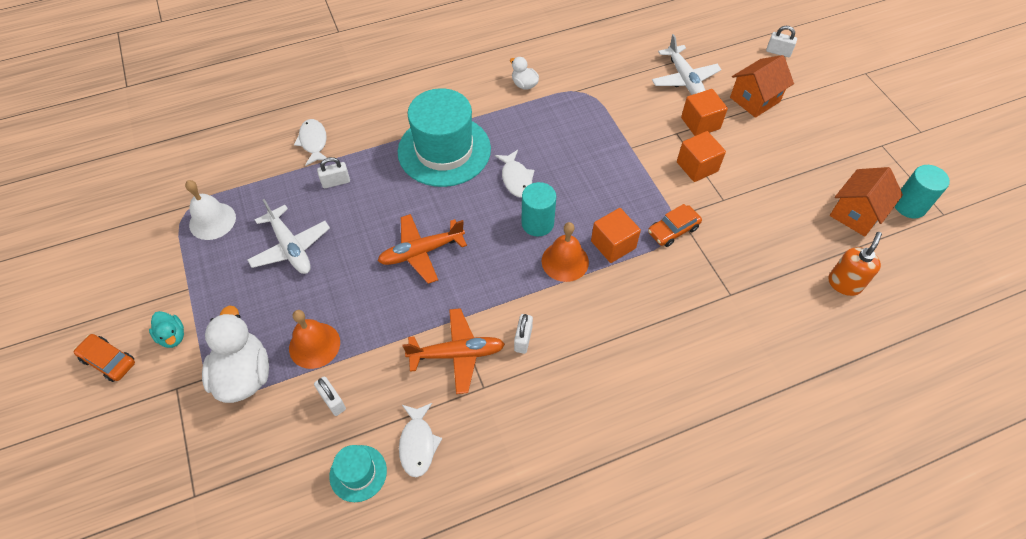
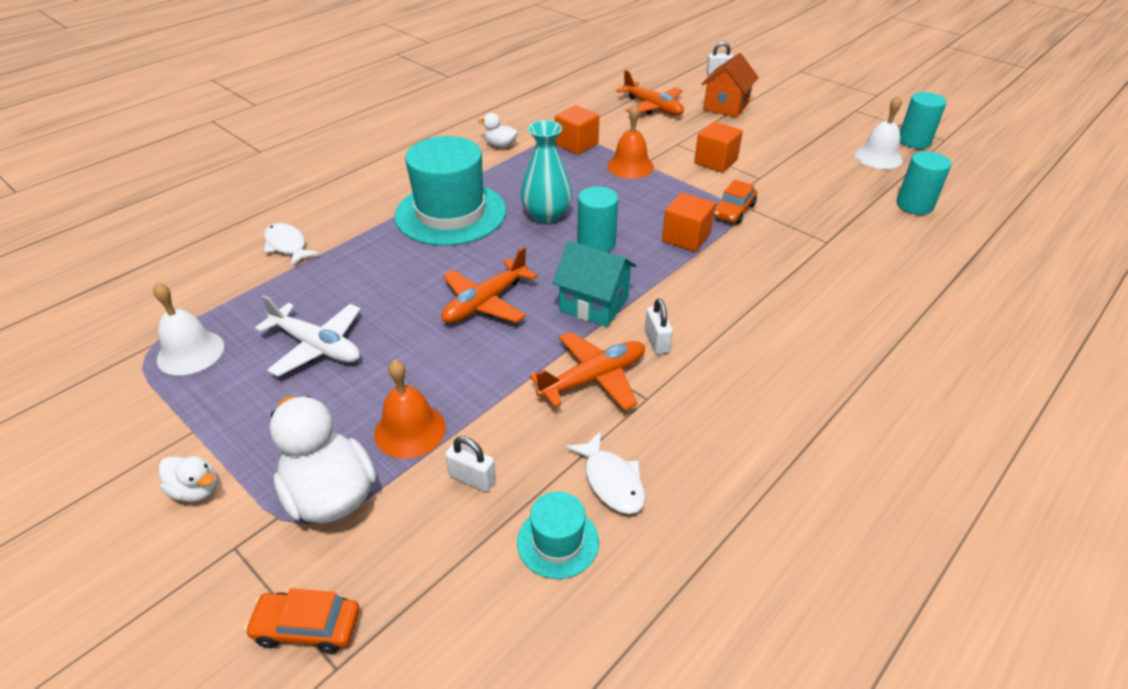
camera: 25 degrees left, 15 degrees down
orange car [74,334,135,382] -> orange car moved to [245,588,360,654]
turquoise duck [149,311,184,348] -> white duck [159,456,217,502]
white padlock [317,157,350,188] -> none
white fish [495,150,534,198] -> turquoise vase [521,120,572,223]
orange bell [542,222,589,282] -> orange bell moved to [607,104,654,179]
white plane [652,34,722,95] -> orange plane [616,70,684,116]
orange cube [681,89,728,136] -> orange cube moved to [555,105,599,155]
orange soap dispenser [828,232,882,296] -> turquoise cylinder [896,151,951,215]
orange house [830,167,903,237] -> white bell [855,95,903,169]
none -> turquoise house [553,241,637,327]

